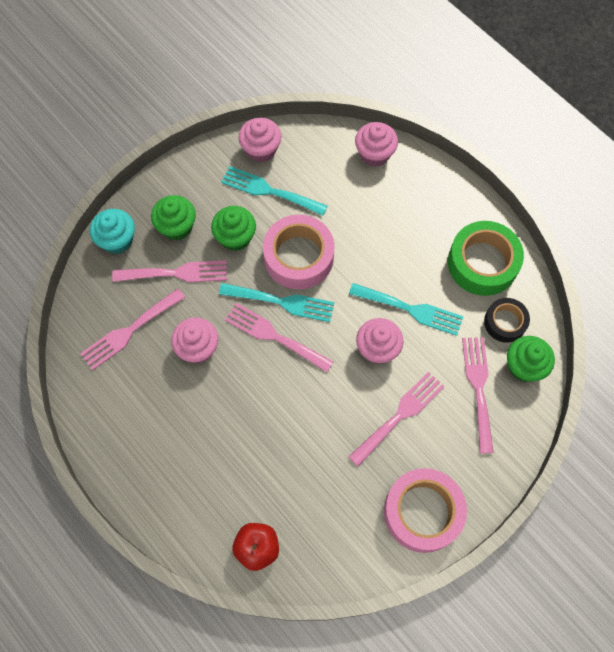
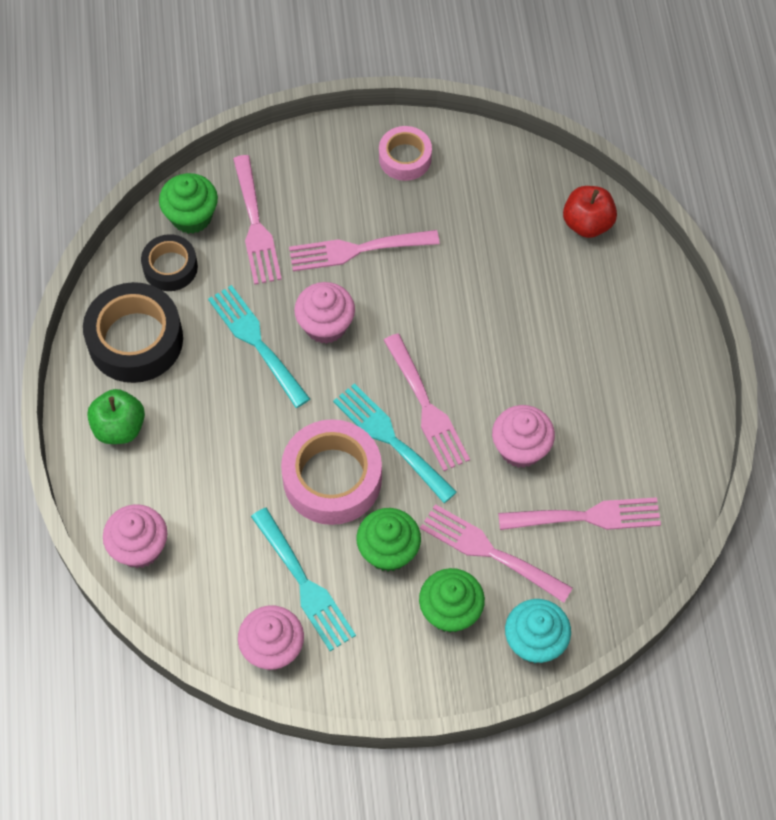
camera: 145 degrees left, 5 degrees down
pink tape [384,468,467,553] -> pink tape [379,126,432,181], size x0.58
green tape [448,221,524,296] -> black tape [83,282,183,383]
pink fork [462,337,494,453] -> pink fork turned 45 degrees counterclockwise [233,155,282,285]
none -> green apple [87,389,145,444]

